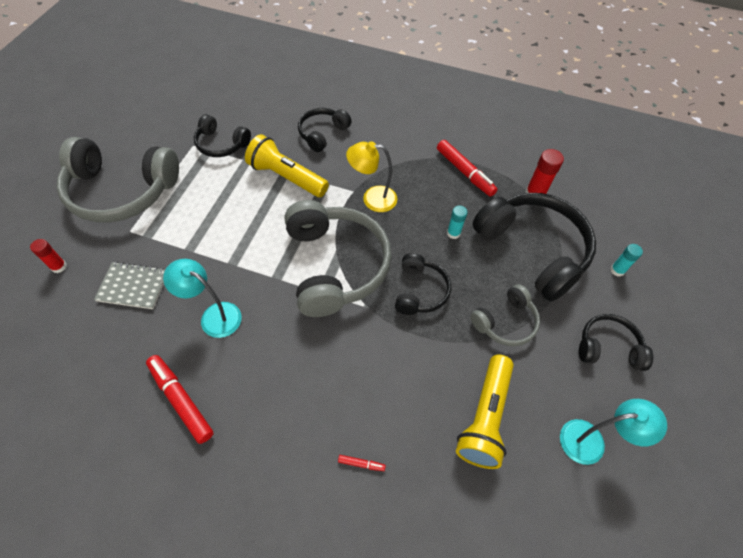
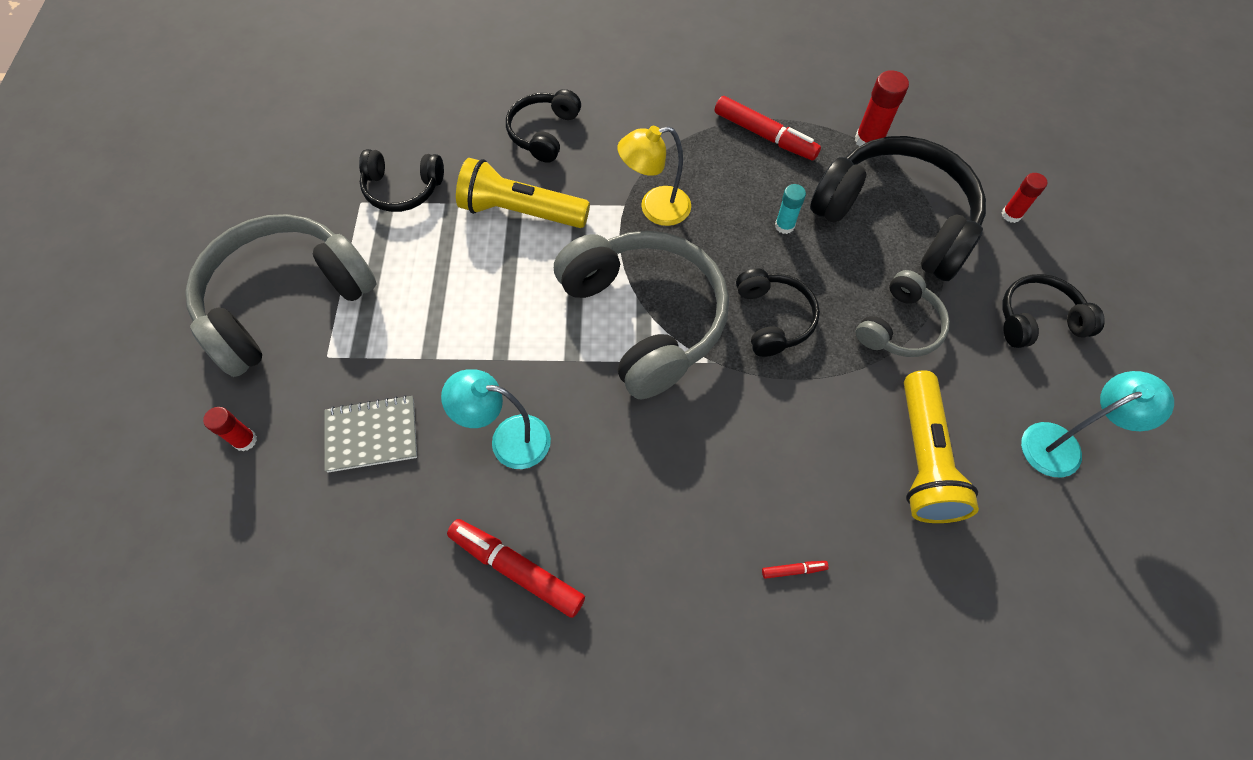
camera: 15 degrees left, 5 degrees up
grey headphones [57,137,179,222] -> grey headphones turned 150 degrees clockwise [185,214,377,377]
turquoise glue stick [610,244,643,277] -> red glue stick [1002,173,1047,223]

